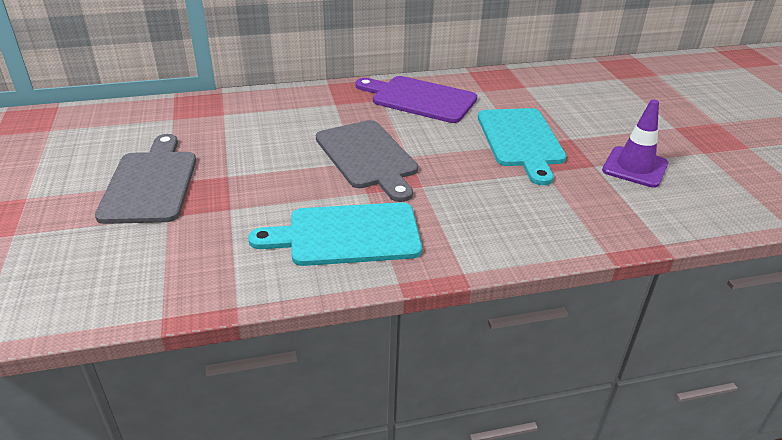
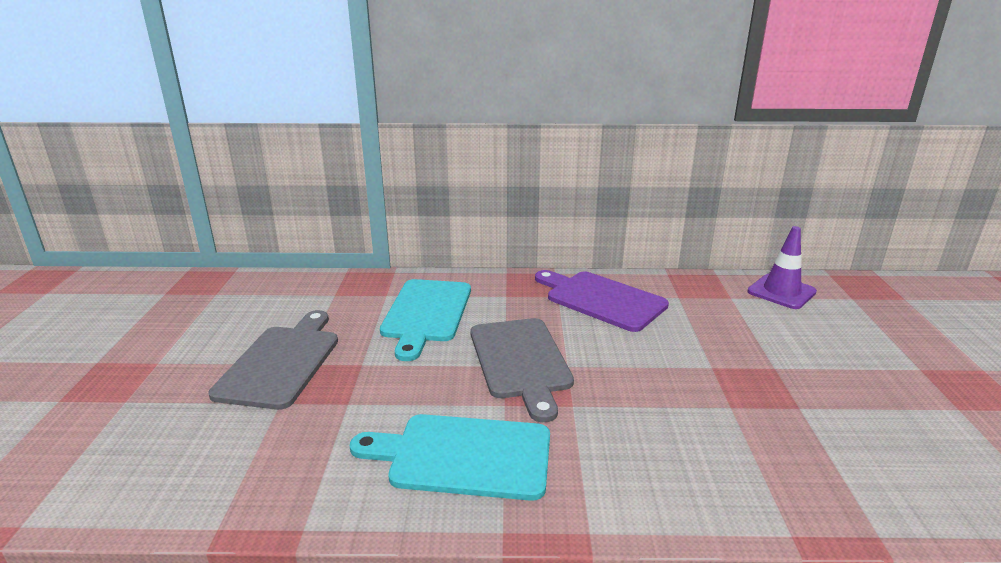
camera: 15 degrees right, 10 degrees down
turquoise cutting board [478,108,567,185] -> turquoise cutting board moved to [380,279,471,361]
purple traffic cone [602,100,668,188] -> purple traffic cone moved to [747,226,817,309]

